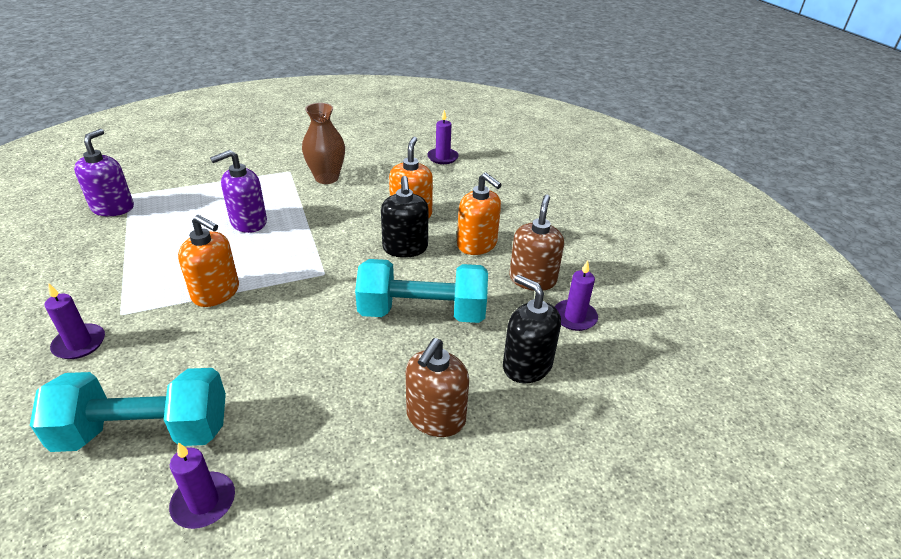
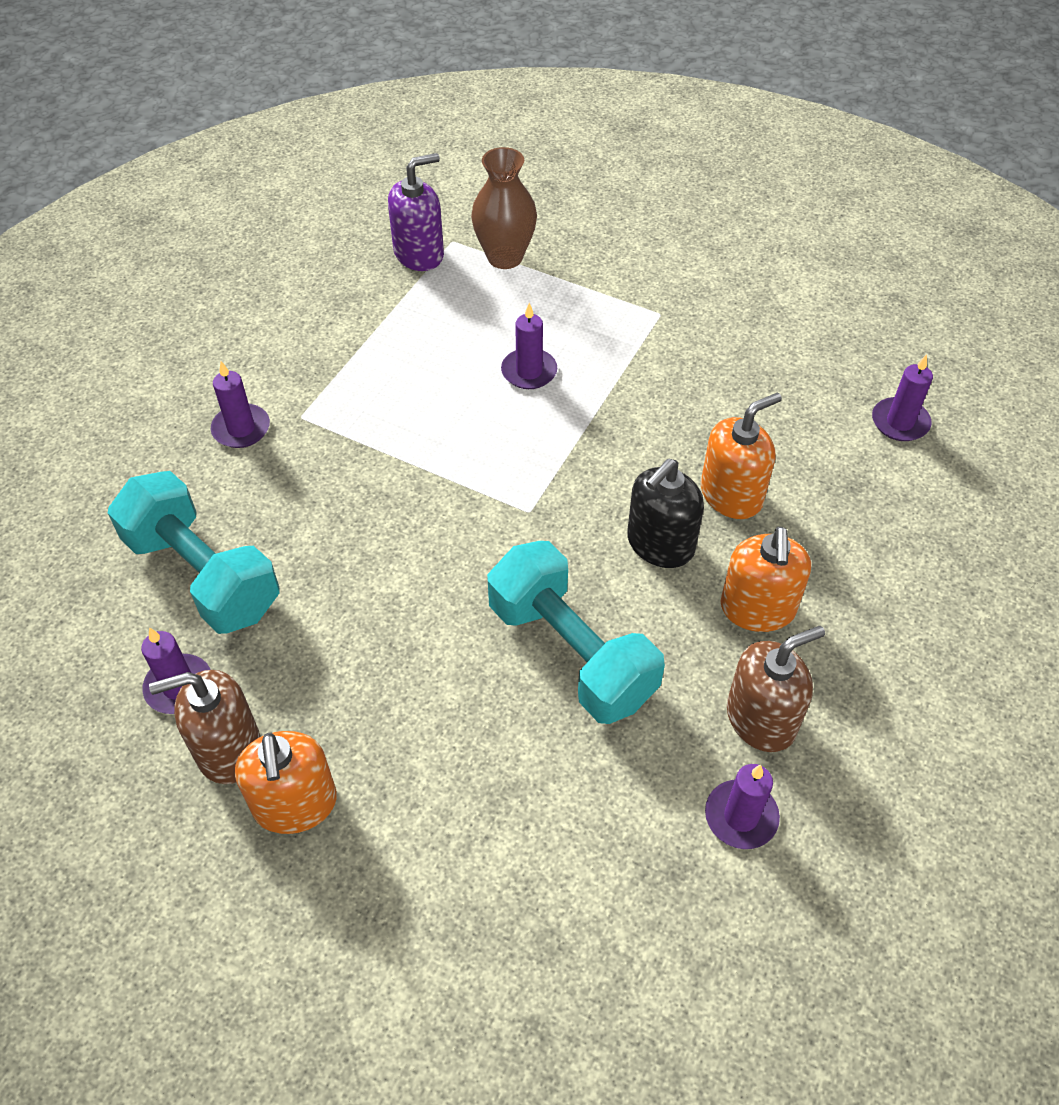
camera: 50 degrees right, 15 degrees up
orange soap dispenser [178,215,239,307] -> orange soap dispenser moved to [235,731,337,834]
purple soap dispenser [210,150,267,233] -> purple candle [501,303,557,389]
brown vase [302,103,345,184] -> brown vase moved to [471,147,537,269]
brown soap dispenser [406,338,469,437] -> brown soap dispenser moved to [149,670,260,784]
black soap dispenser [503,274,561,383] -> none

